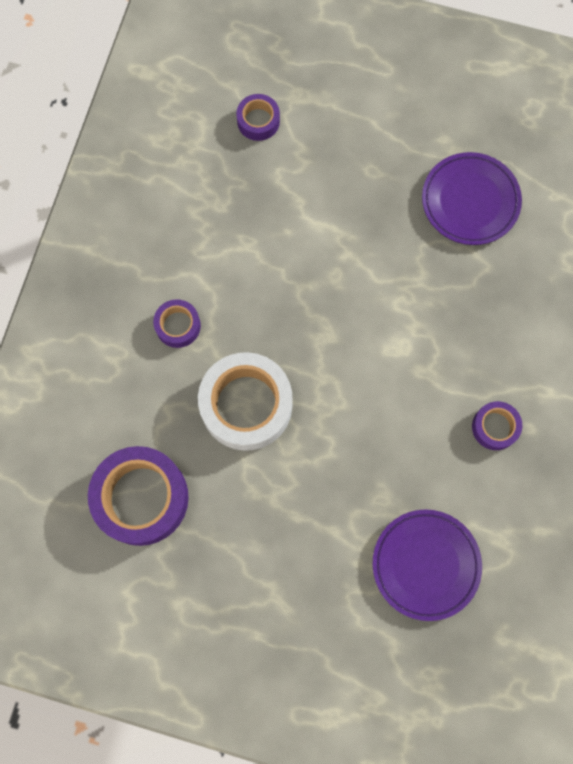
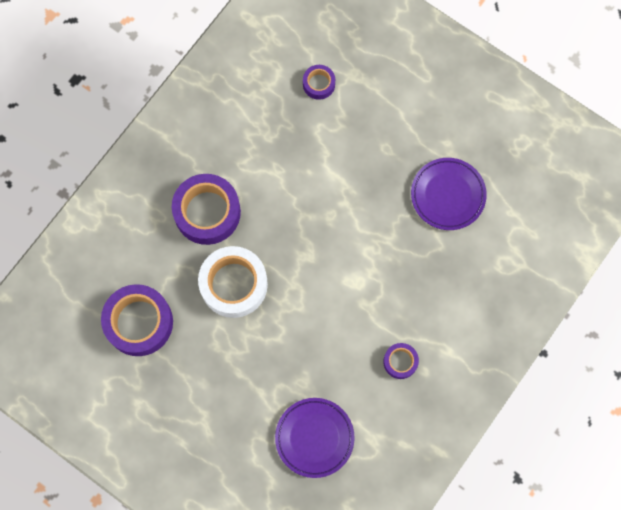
camera: 20 degrees right, 0 degrees up
purple tape [153,299,201,348] -> purple tape [172,174,241,245], size x1.99

